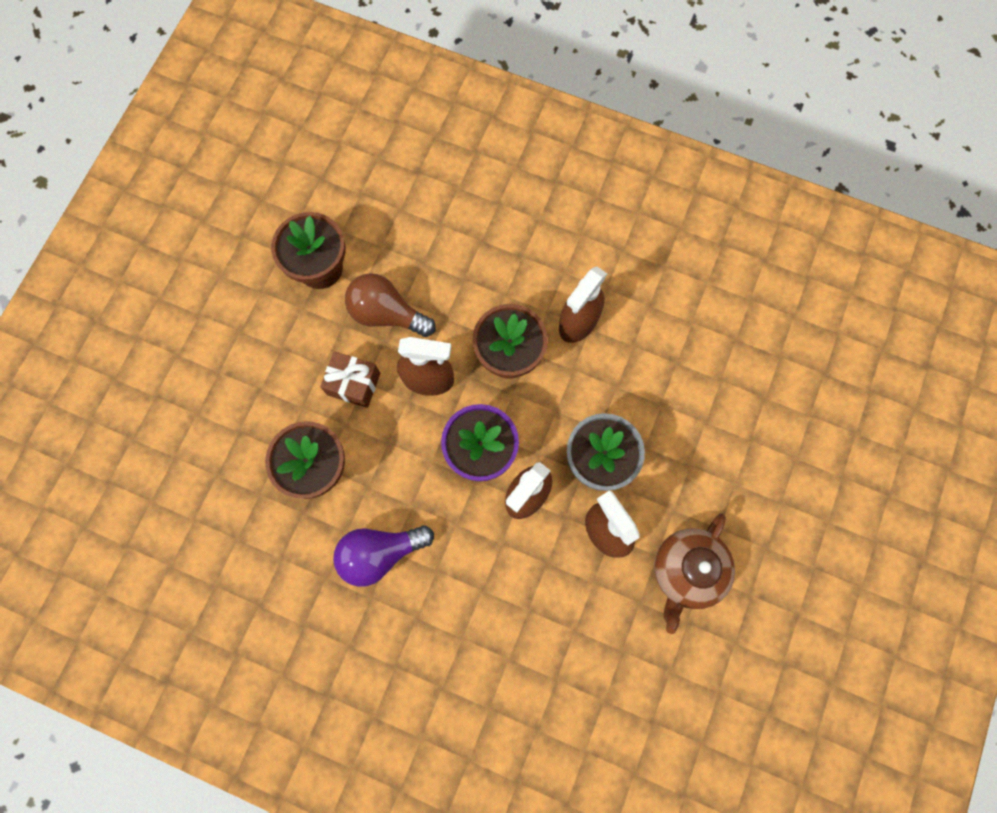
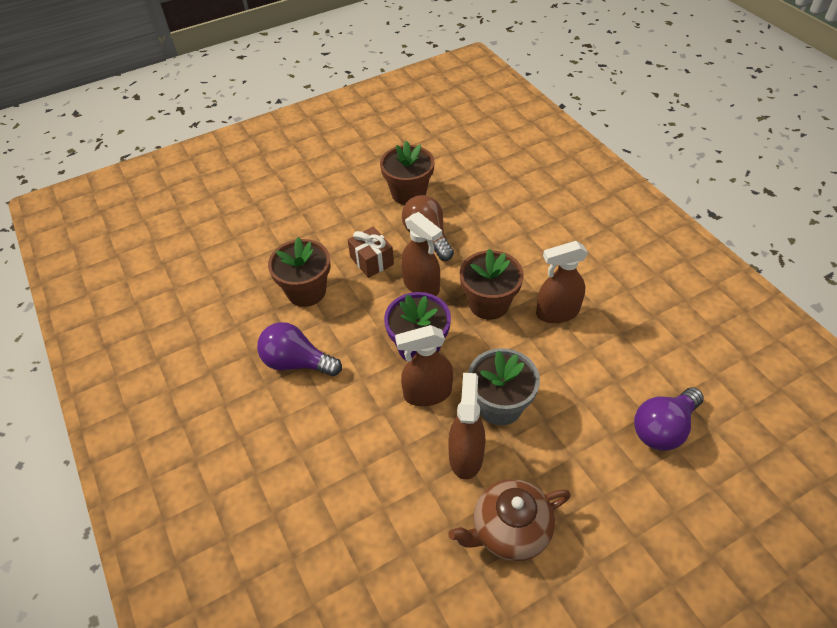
camera: 40 degrees right, 25 degrees down
none -> purple light bulb [634,387,704,451]

